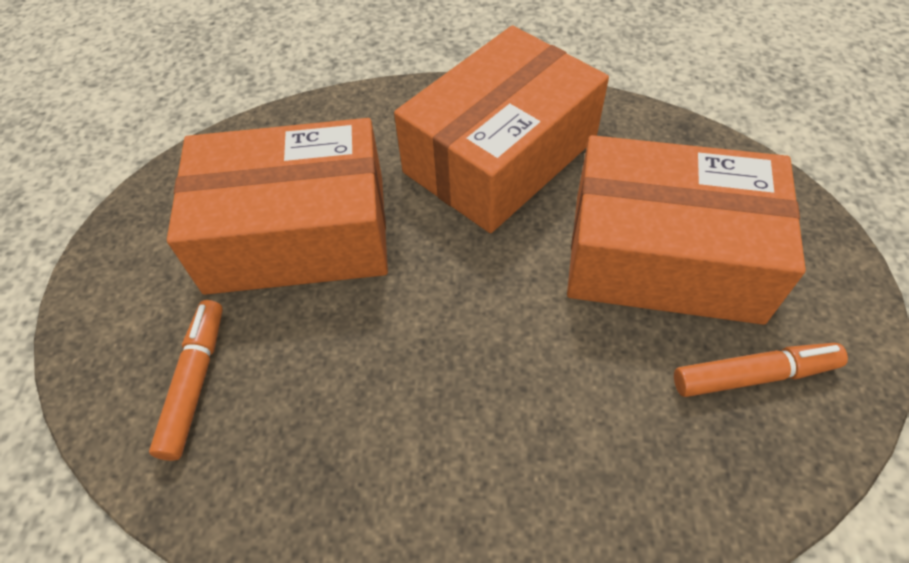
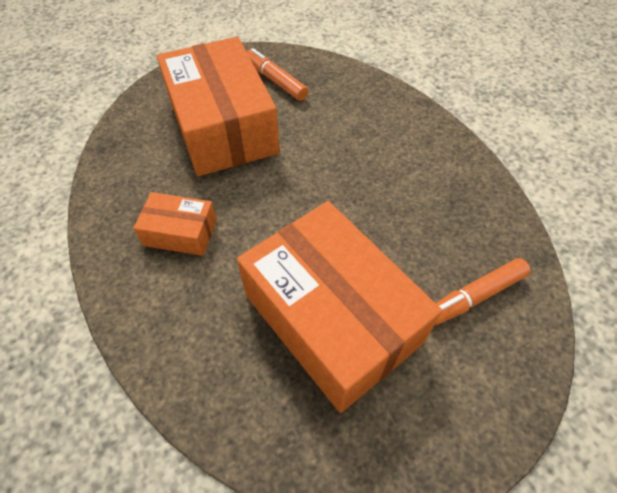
camera: 125 degrees left, 0 degrees up
orange box [394,26,609,233] -> orange box [133,192,217,256], size x0.47

